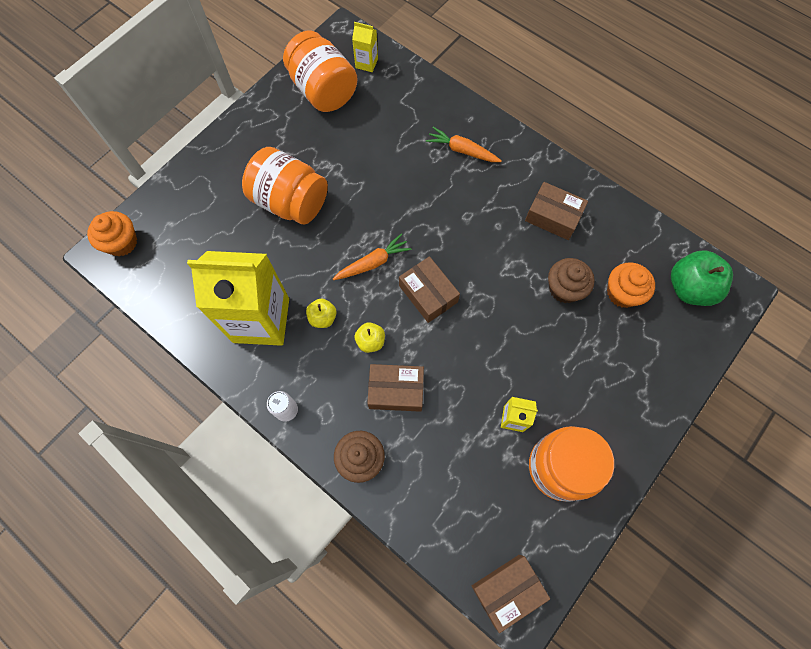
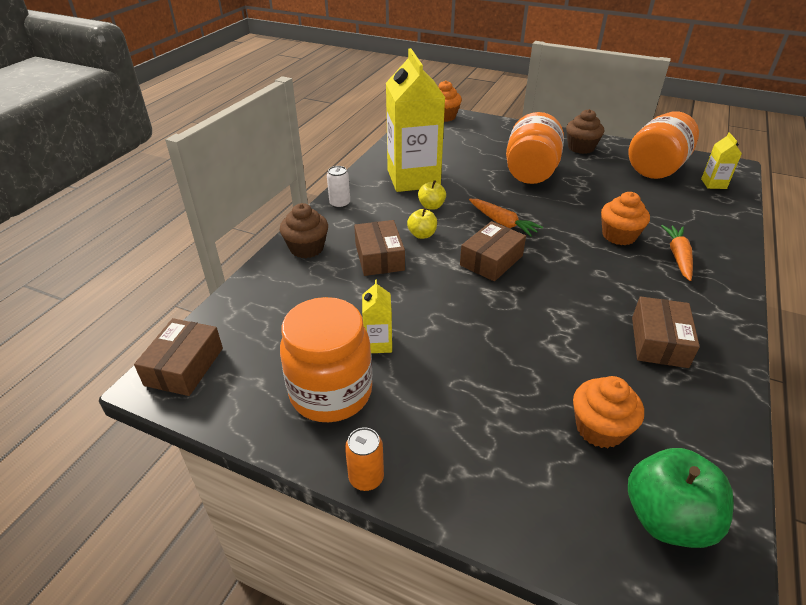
camera: 75 degrees right, 30 degrees down
brown box [472,555,550,633] -> brown box turned 60 degrees clockwise [134,318,223,396]
brown cupcake [548,258,595,303] -> brown cupcake moved to [566,109,604,154]
none -> orange can [345,427,384,491]
none -> orange cupcake [601,192,650,245]

